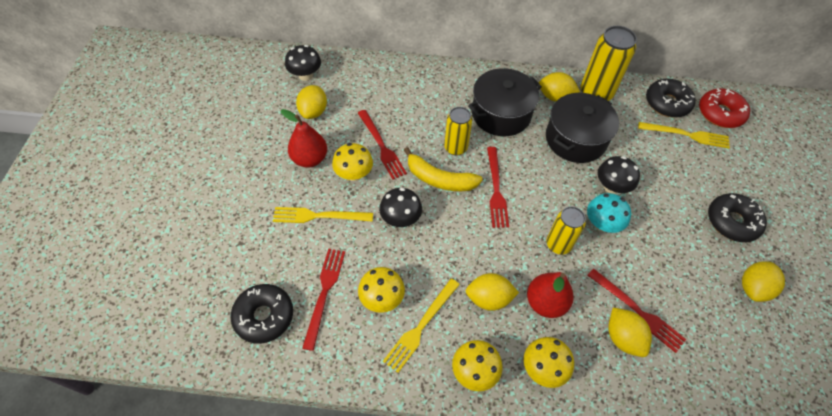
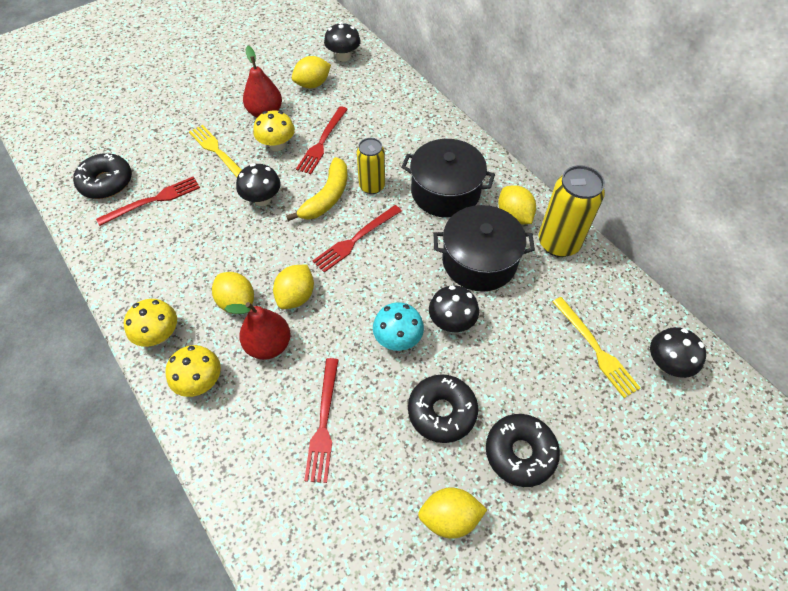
camera: 50 degrees right, 0 degrees up
yellow mushroom [358,267,405,313] -> none
yellow fork [383,278,460,373] -> none
yellow banana [404,147,483,191] -> yellow banana turned 135 degrees counterclockwise [286,157,347,221]
yellow can [547,206,586,255] -> none
yellow lemon [608,308,652,357] -> yellow lemon moved to [273,264,314,309]
black donut [646,79,696,118] -> black donut moved to [408,374,478,443]
red donut [699,88,750,128] -> black mushroom [650,327,706,378]

